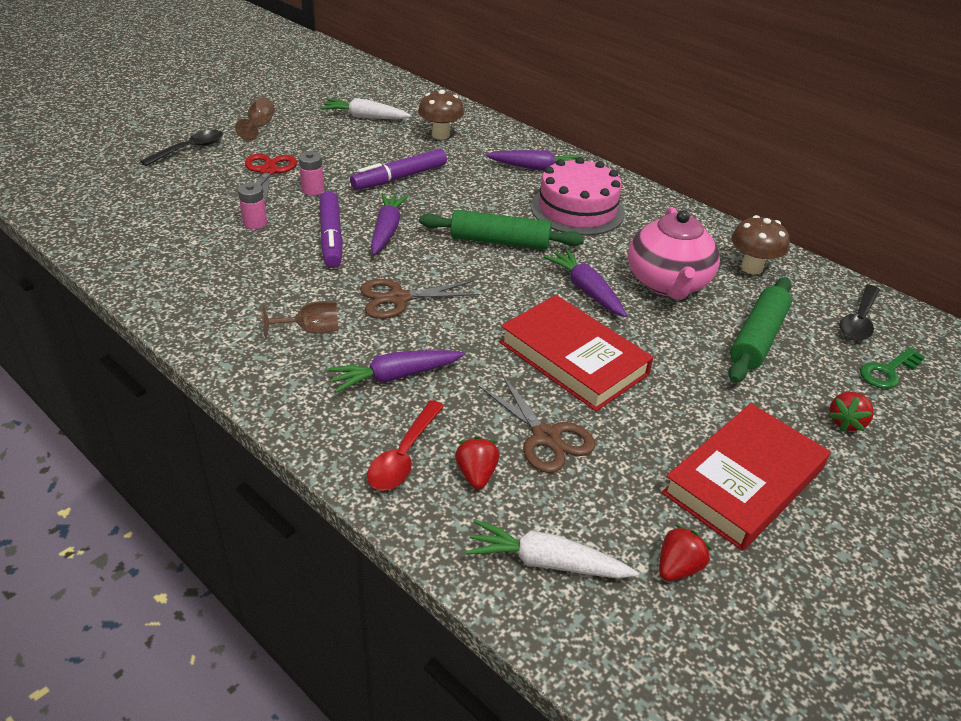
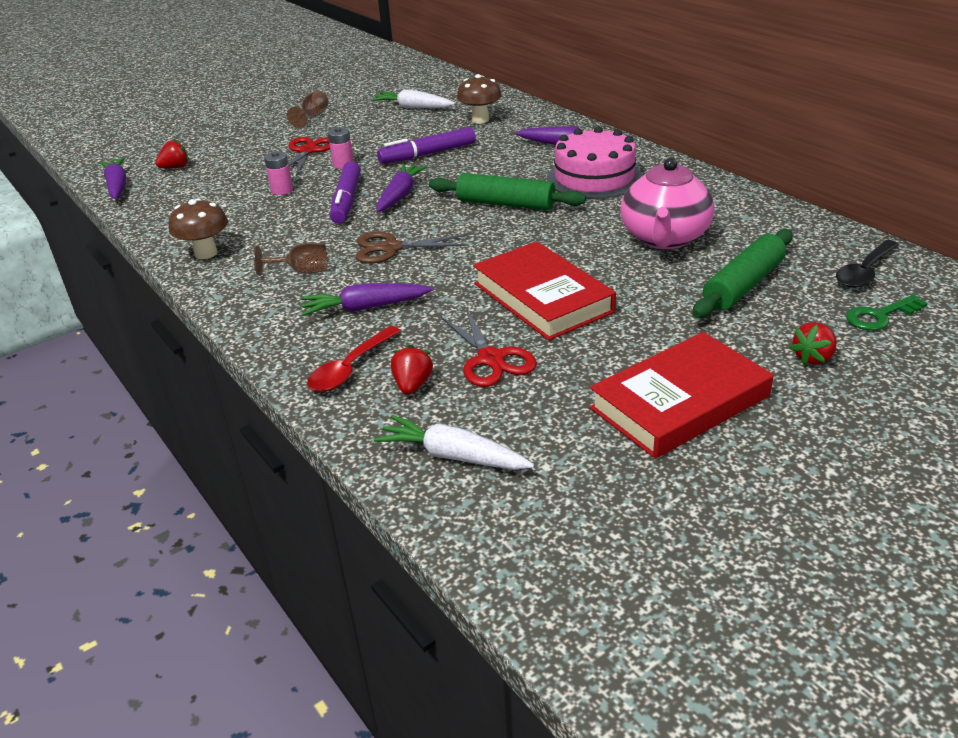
camera: 15 degrees right, 5 degrees down
black spoon [140,130,223,166] -> none
brown scissors [479,374,595,473] -> red scissors [440,309,537,387]
purple carrot [543,248,627,317] -> purple carrot moved to [99,157,126,200]
red strawberry [659,525,712,581] -> red strawberry moved to [155,139,189,169]
brown mushroom [731,215,790,275] -> brown mushroom moved to [169,199,228,259]

